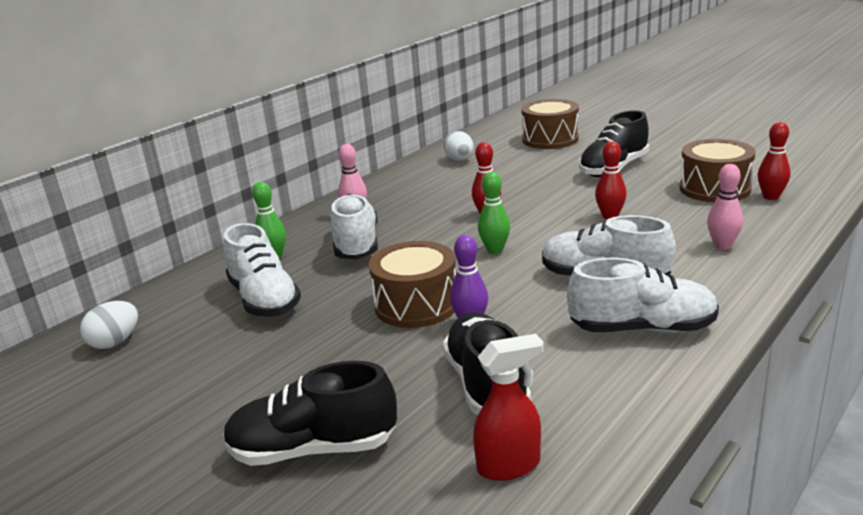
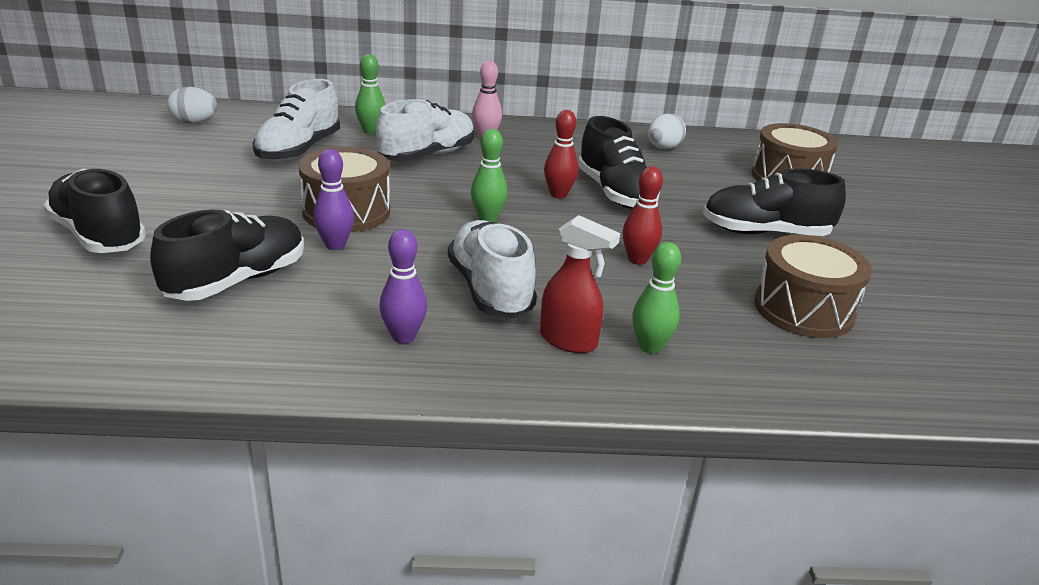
camera: 45 degrees right, 5 degrees up
red spray bottle [473,334,544,481] -> red spray bottle moved to [540,215,620,353]
white shoe [567,258,719,333] -> purple bowling pin [379,229,427,344]
pink bowling pin [707,164,743,250] -> green bowling pin [632,242,681,354]
red bowling pin [758,122,791,200] -> none
none -> black shoe [578,116,660,209]

